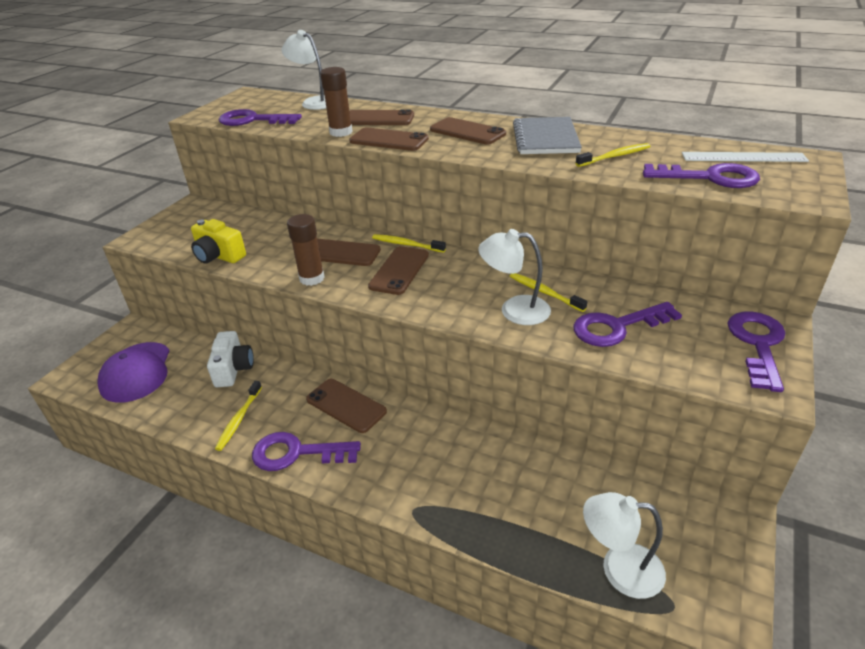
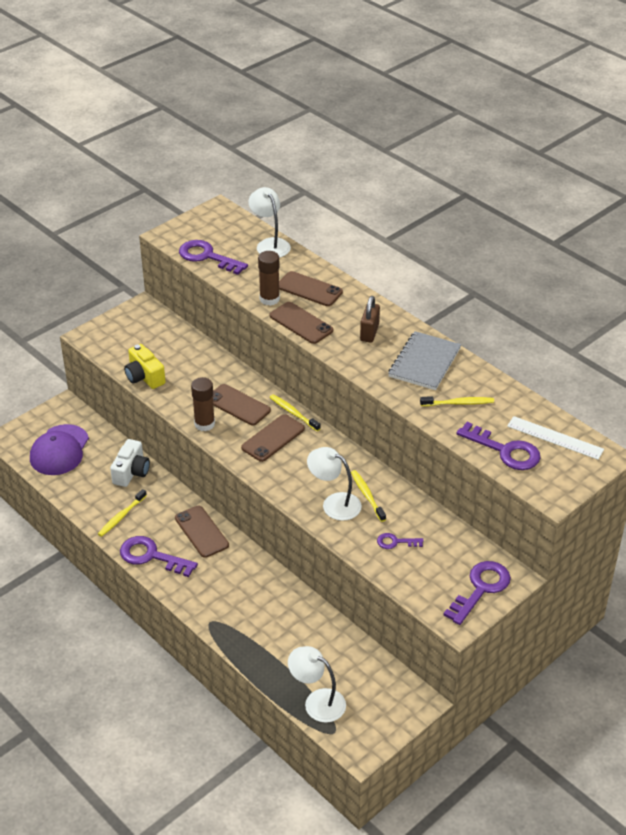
camera: 20 degrees right, 5 degrees up
brown phone [430,117,506,144] -> brown padlock [360,296,380,343]
purple key [573,302,682,347] -> purple key [377,533,424,549], size x0.53

